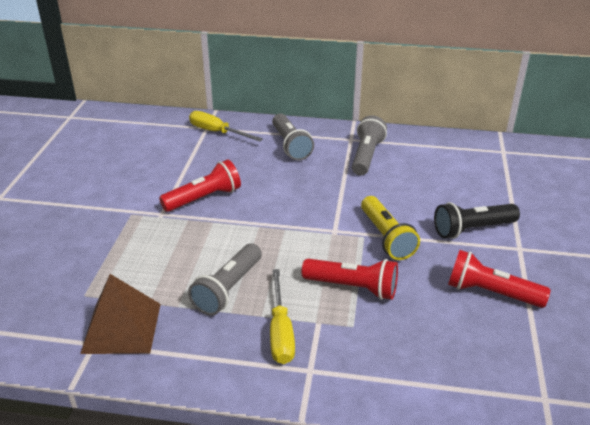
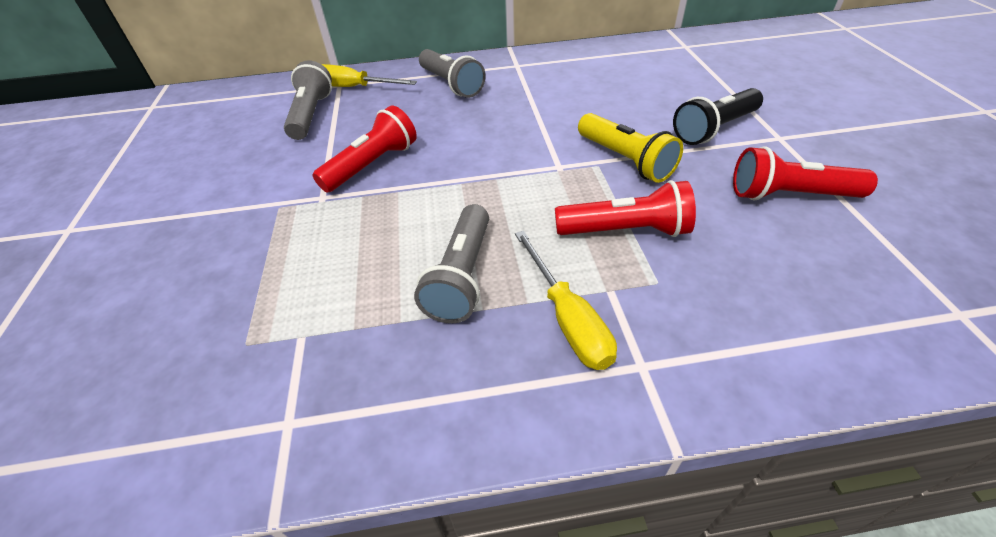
camera: 15 degrees left, 10 degrees up
brown pyramid [80,274,161,354] -> none
grey flashlight [352,115,387,175] -> grey flashlight moved to [284,60,332,140]

